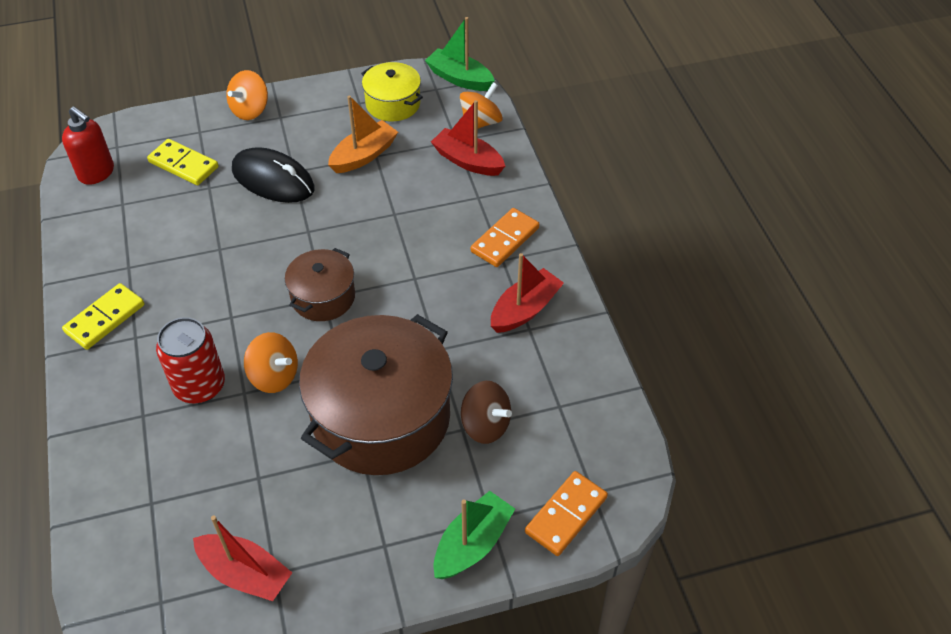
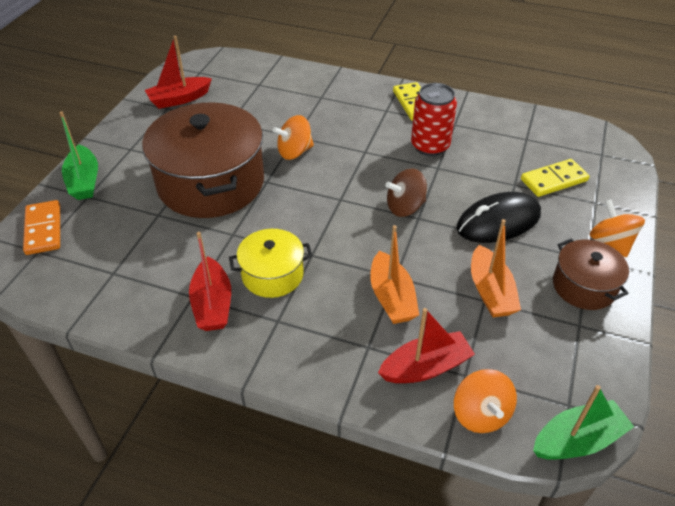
camera: 125 degrees right, 5 degrees down
red soap dispenser [62,106,114,185] -> none
red can [156,317,225,404] -> red can moved to [411,83,457,156]
brown pot [285,248,355,321] -> brown pot moved to [553,239,629,310]
yellow pot [361,62,423,122] -> yellow pot moved to [229,229,312,298]
brown spinning top [461,381,512,444] -> brown spinning top moved to [385,168,427,217]
orange domino [471,208,539,267] -> none
none -> orange boat [370,225,419,324]

